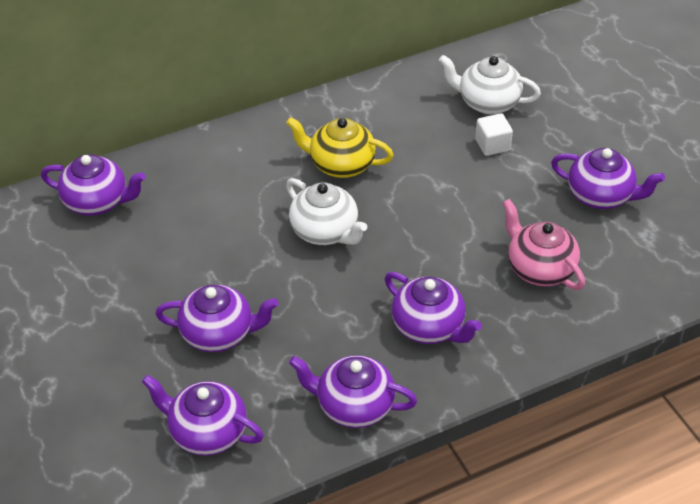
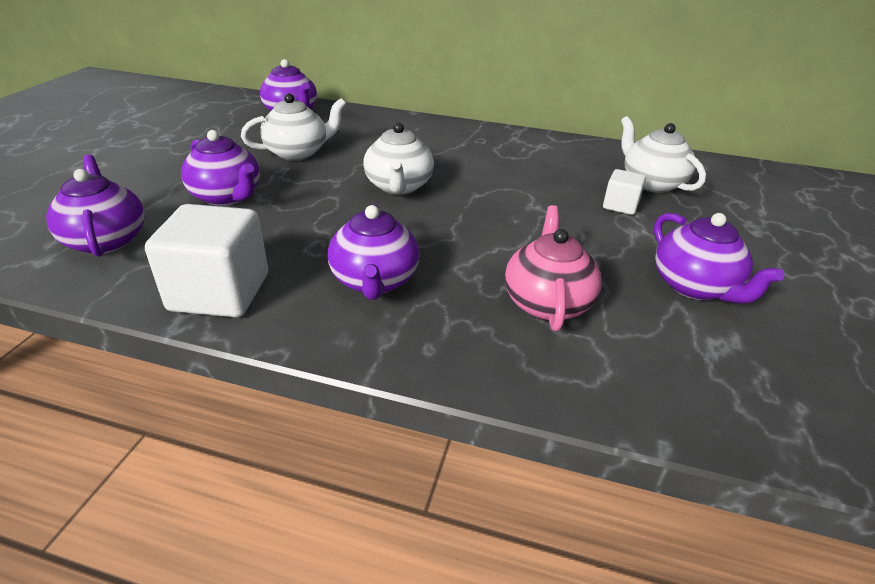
camera: 40 degrees right, 10 degrees down
yellow teapot [286,117,394,178] -> none
purple teapot [289,355,417,428] -> white cube [145,204,268,317]
none -> white teapot [241,93,346,161]

